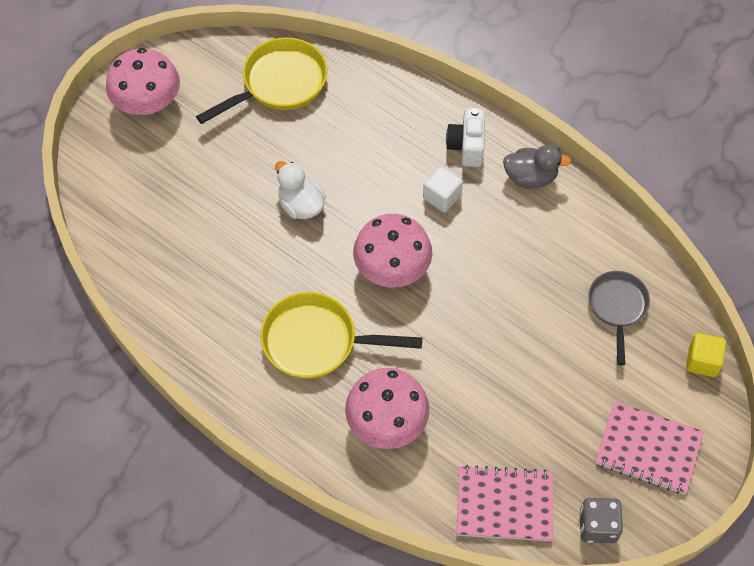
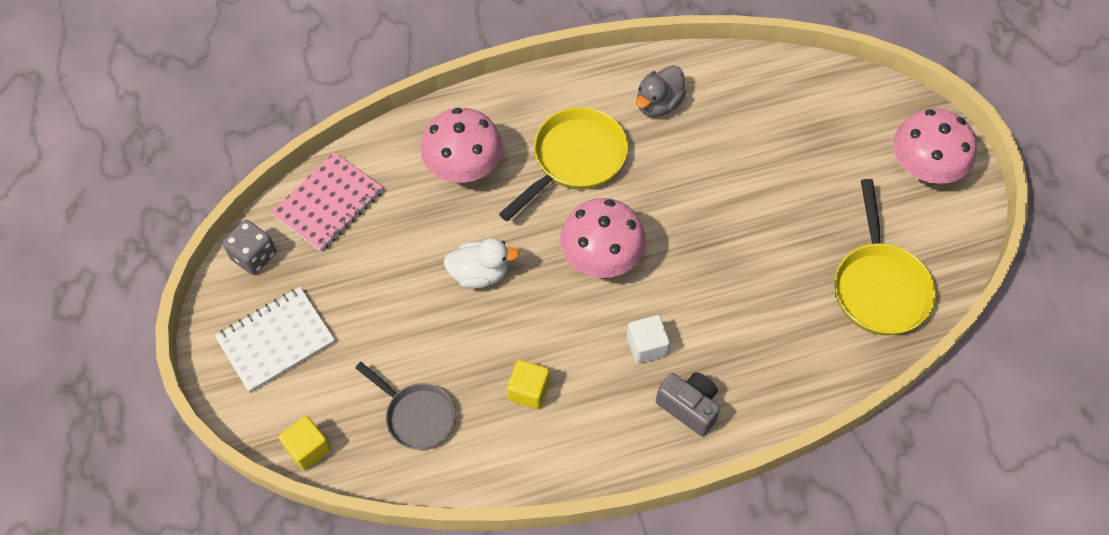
camera: 125 degrees right, 0 degrees up
white duck [275,161,326,219] -> white duck moved to [443,238,520,289]
white camera [446,108,485,167] -> grey camera [656,372,720,436]
grey duck [503,145,572,189] -> grey duck moved to [636,65,686,117]
pink notebook [595,401,704,494] -> white notebook [215,287,335,393]
none -> yellow cube [507,360,550,409]

